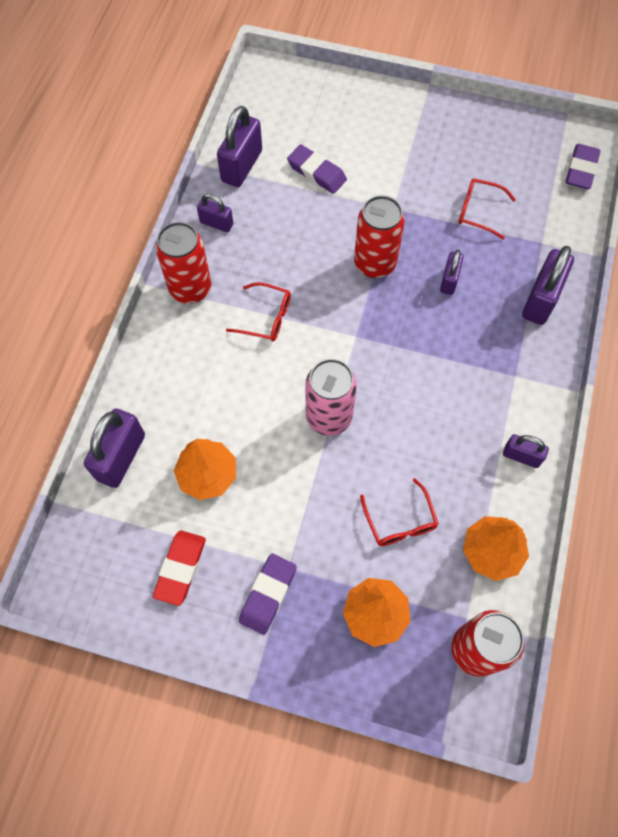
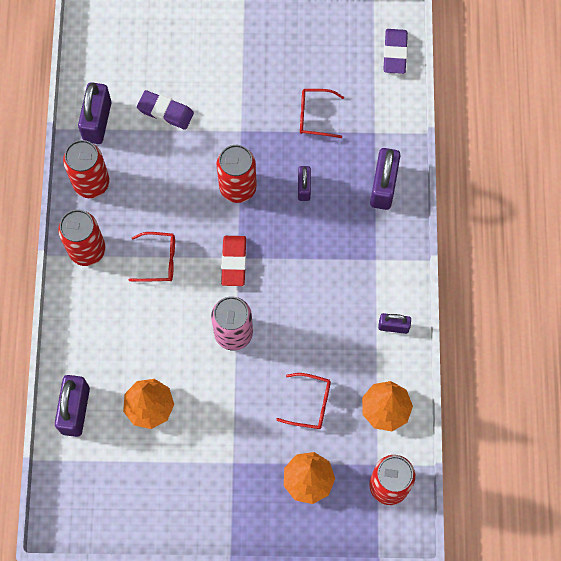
camera: 15 degrees left, 5 degrees up
red eraser [153,530,206,606] -> red eraser moved to [221,236,246,286]
purple padlock [197,194,233,232] -> red can [63,140,109,198]
purple eraser [239,553,297,635] -> none
red glasses [360,478,439,546] -> red glasses turned 45 degrees counterclockwise [276,373,331,429]

